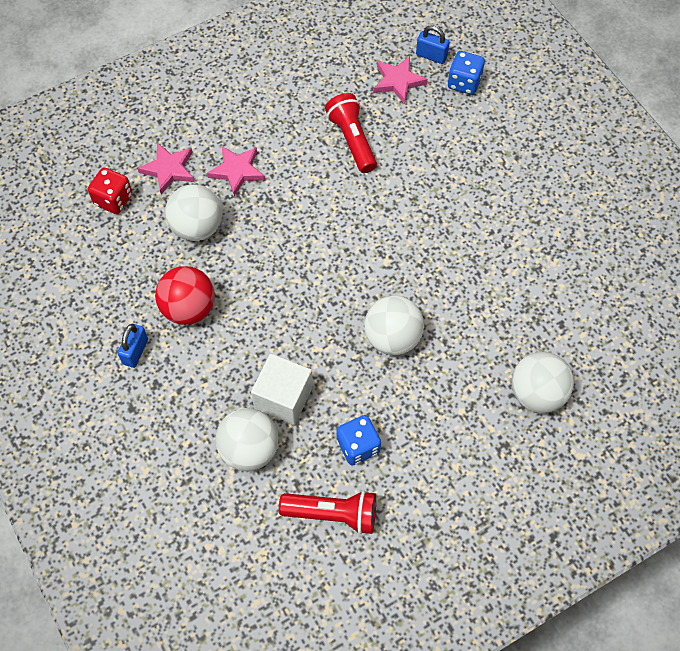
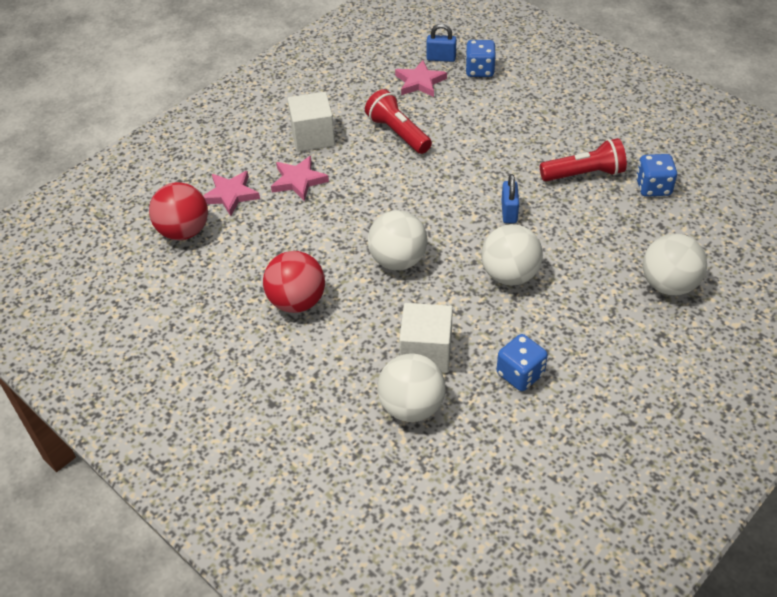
camera: 15 degrees left, 15 degrees down
red dice [88,168,132,214] -> red ball [149,182,208,240]
blue padlock [118,324,148,368] -> blue padlock moved to [501,174,519,223]
white ball [165,184,222,241] -> white ball moved to [368,210,428,270]
red flashlight [279,490,376,534] -> red flashlight moved to [540,138,627,181]
none -> white cube [288,92,335,152]
none -> blue dice [636,154,677,197]

